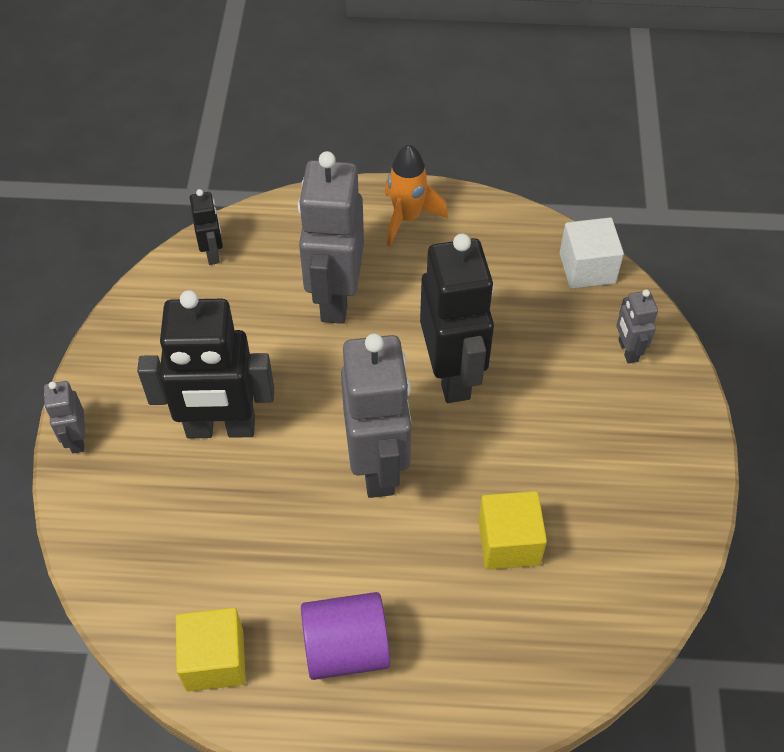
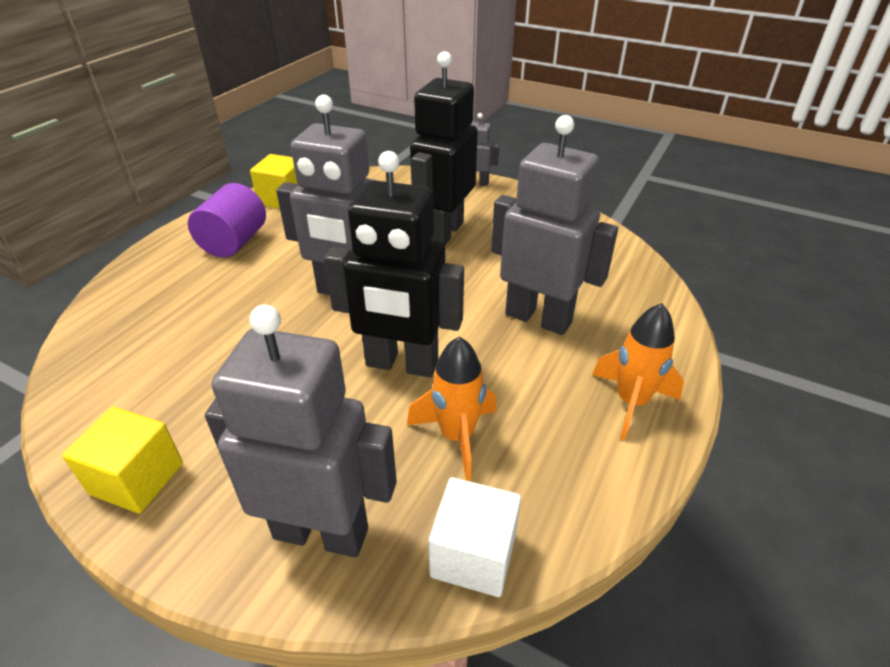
camera: 115 degrees right, 15 degrees down
black robot [190,189,223,265] -> none
yellow cube [478,491,547,570] -> yellow cube moved to [62,407,183,514]
grey robot [616,289,658,364] -> grey robot [205,305,397,558], size x2.14
none -> orange rocket [407,337,497,481]

